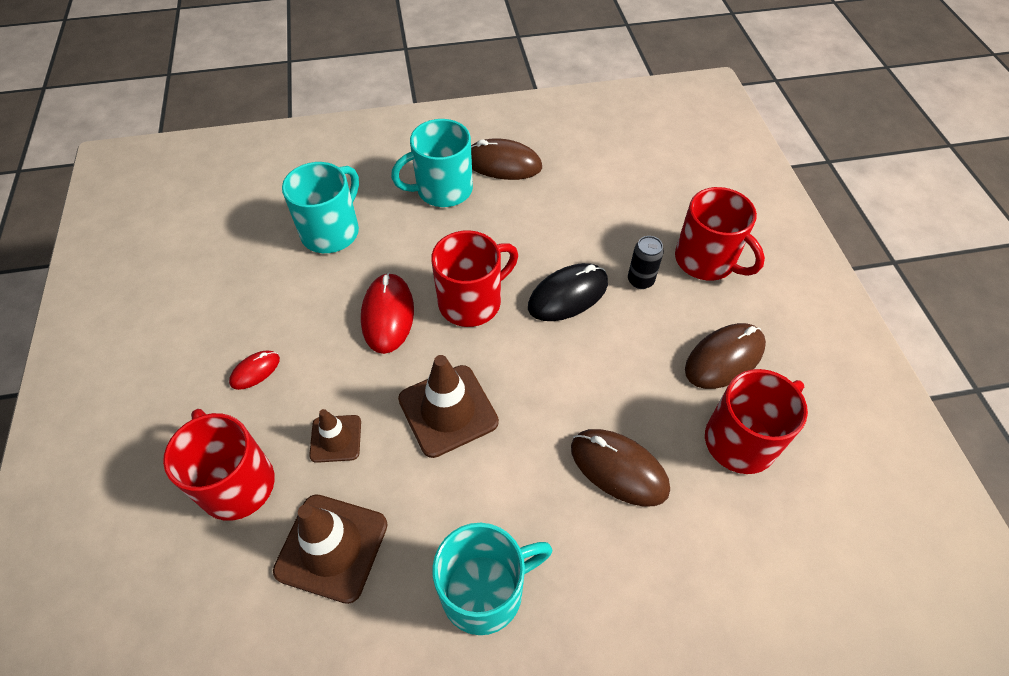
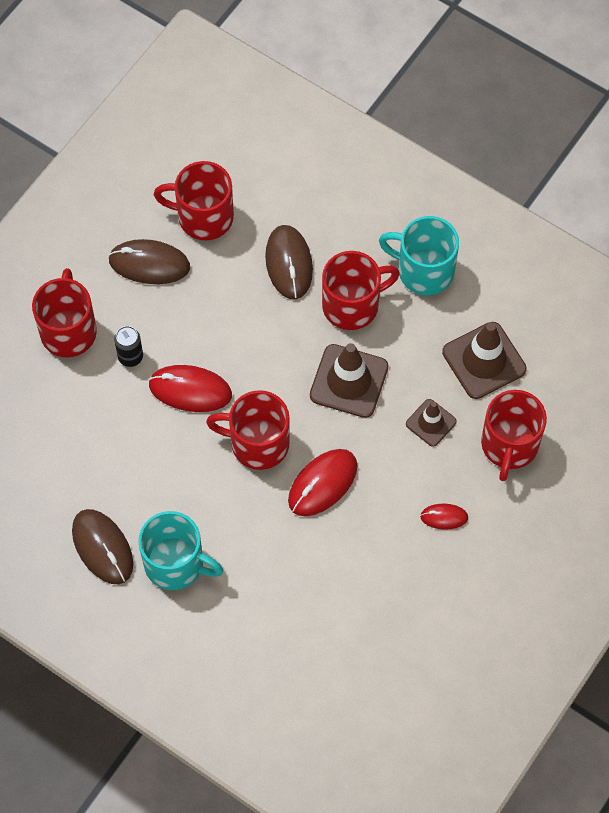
camera: 135 degrees left, 10 degrees up
turquoise mug [282,162,359,253] -> none
black mouse [528,263,608,321] -> red mouse [149,365,232,412]
none -> red mug [322,251,400,330]

